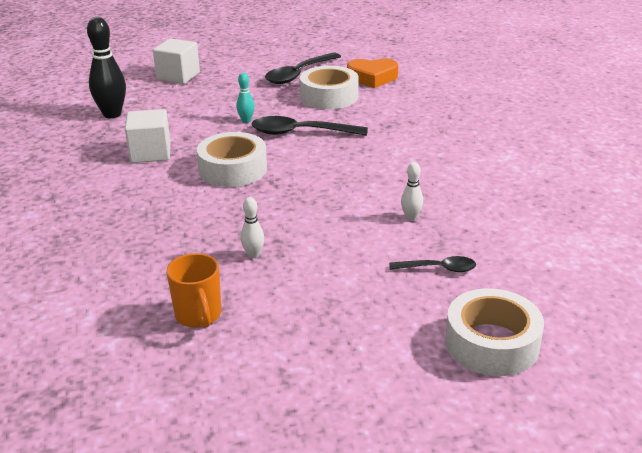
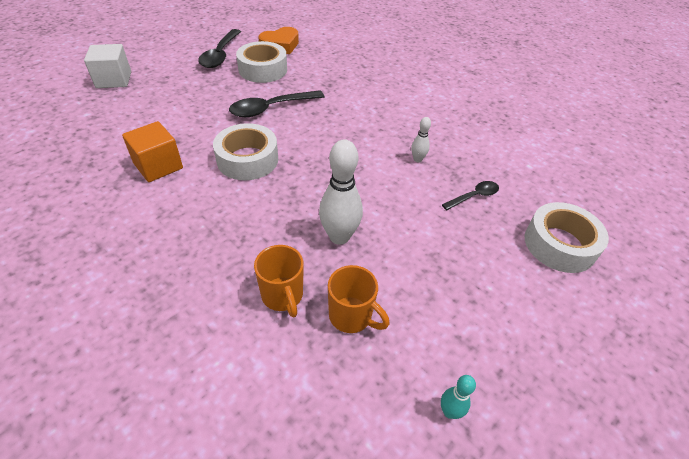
camera: 35 degrees left, 15 degrees up
black bowling pin [87,17,126,118] -> none
white cube [125,109,170,163] -> orange cube [122,121,183,182]
turquoise bowling pin [236,73,255,123] -> turquoise bowling pin moved to [441,375,476,419]
white bowling pin [241,197,264,258] -> white bowling pin [319,139,363,245], size x1.99
none -> orange mug [254,245,304,317]

